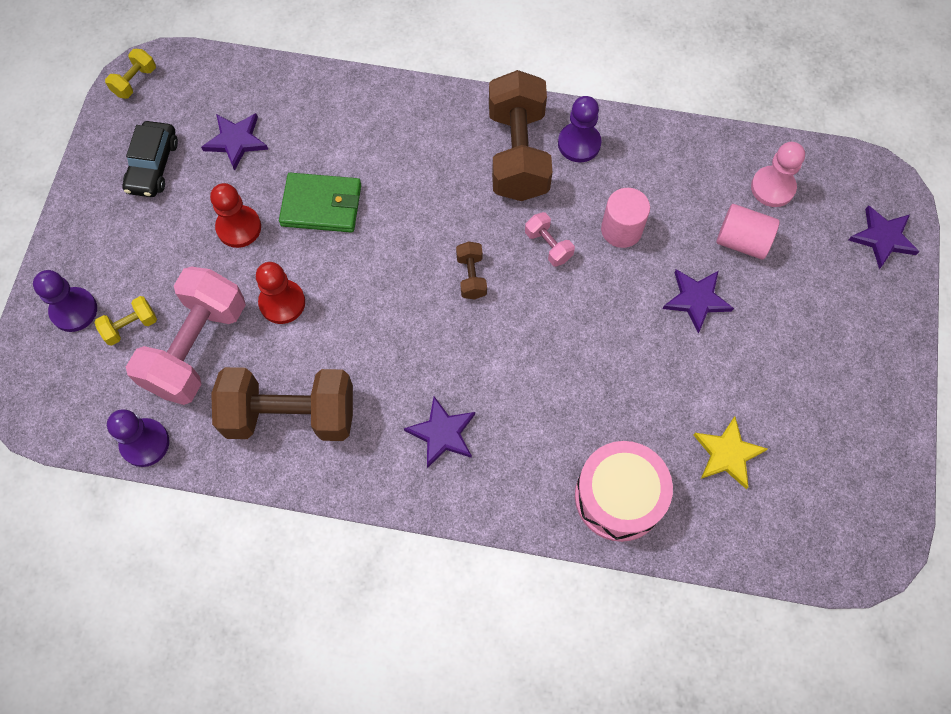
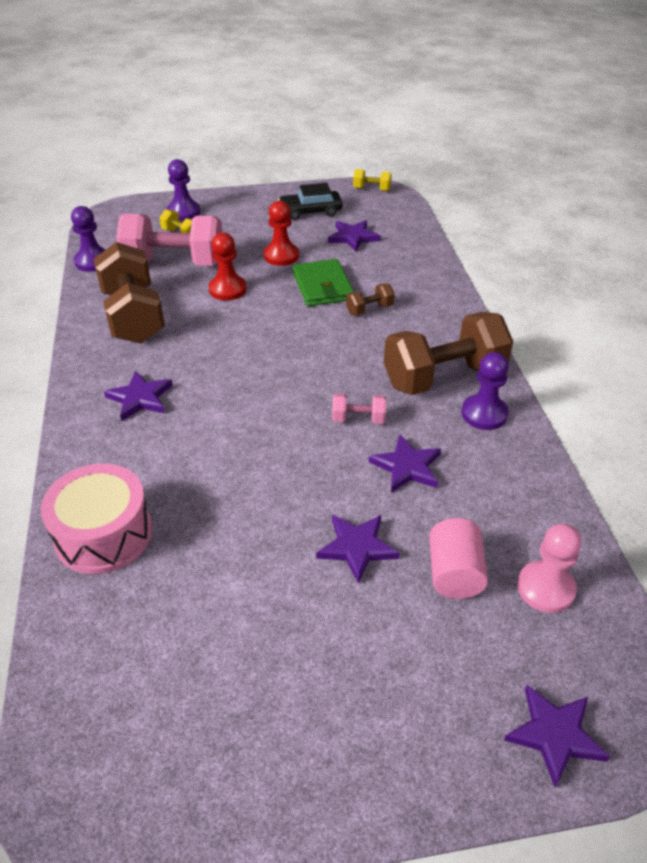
camera: 70 degrees right, 25 degrees down
brown dumbbell [456,241,487,299] -> brown dumbbell moved to [346,283,395,316]
pink dumbbell [525,212,575,267] -> pink dumbbell turned 60 degrees clockwise [332,393,387,424]
pink cylinder [601,188,650,248] -> purple star [369,435,441,493]
yellow star [693,416,768,489] -> none

